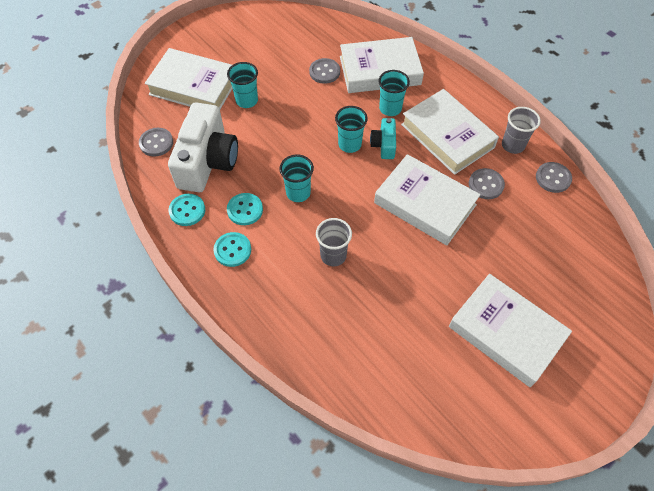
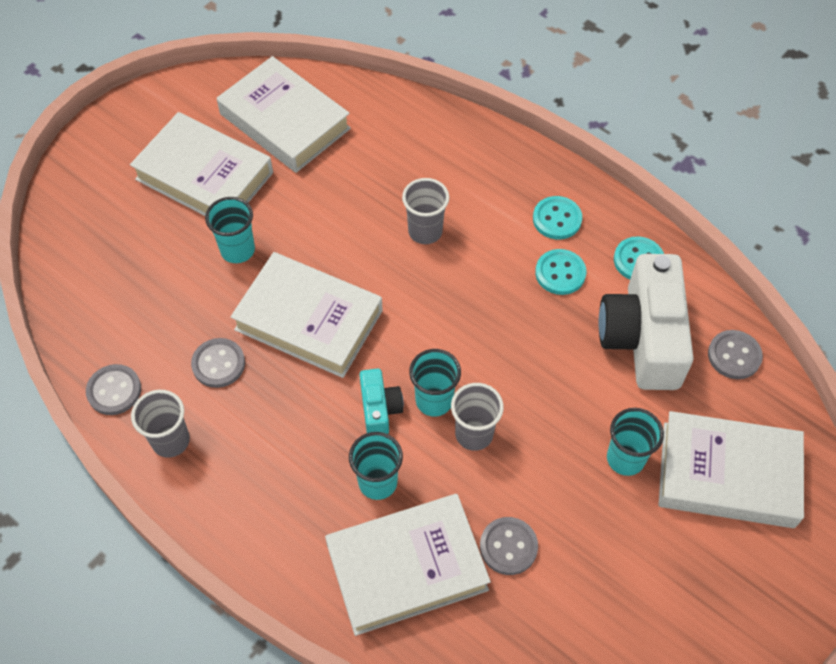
camera: 170 degrees right, 0 degrees up
turquoise cup [279,155,314,202] -> turquoise cup moved to [205,197,255,263]
white book [401,89,499,175] -> white book moved to [217,56,351,173]
none -> grey cup [451,383,504,451]

